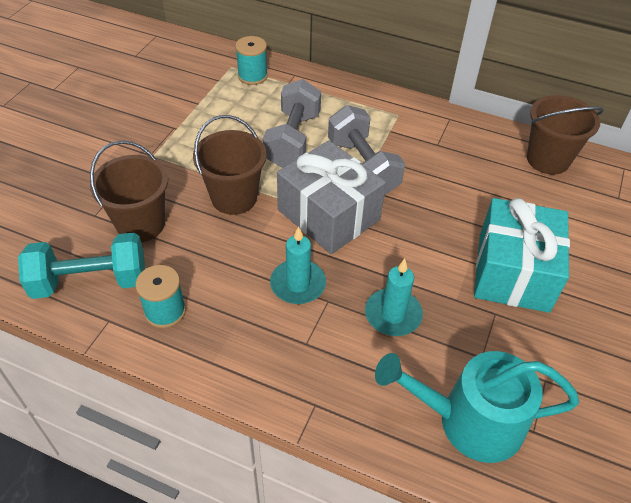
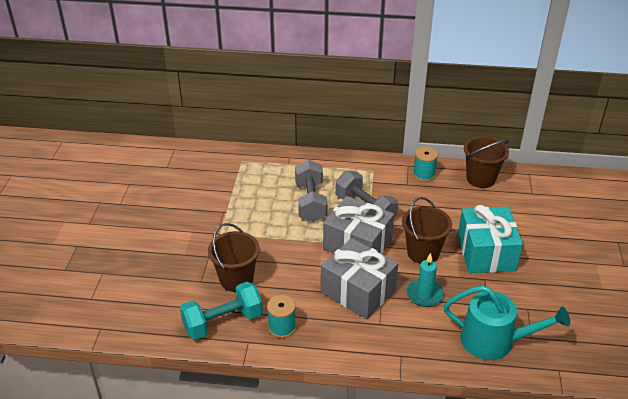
camera: 15 degrees left, 10 degrees down
brown bucket [193,115,267,215] -> brown bucket moved to [402,197,452,264]
turquoise spool [235,36,268,85] -> turquoise spool moved to [413,147,438,182]
turquoise candle [270,226,326,304] -> grey gift [321,238,398,319]
turquoise watering can [375,351,579,463] -> turquoise watering can turned 150 degrees counterclockwise [444,285,570,360]

